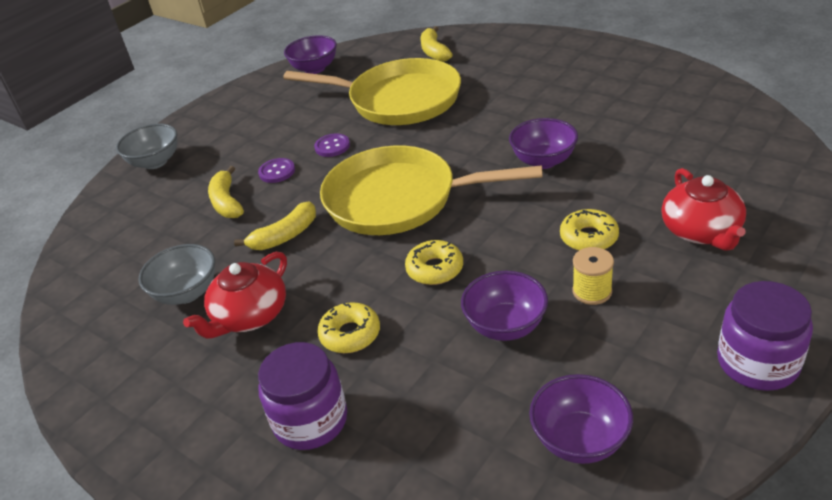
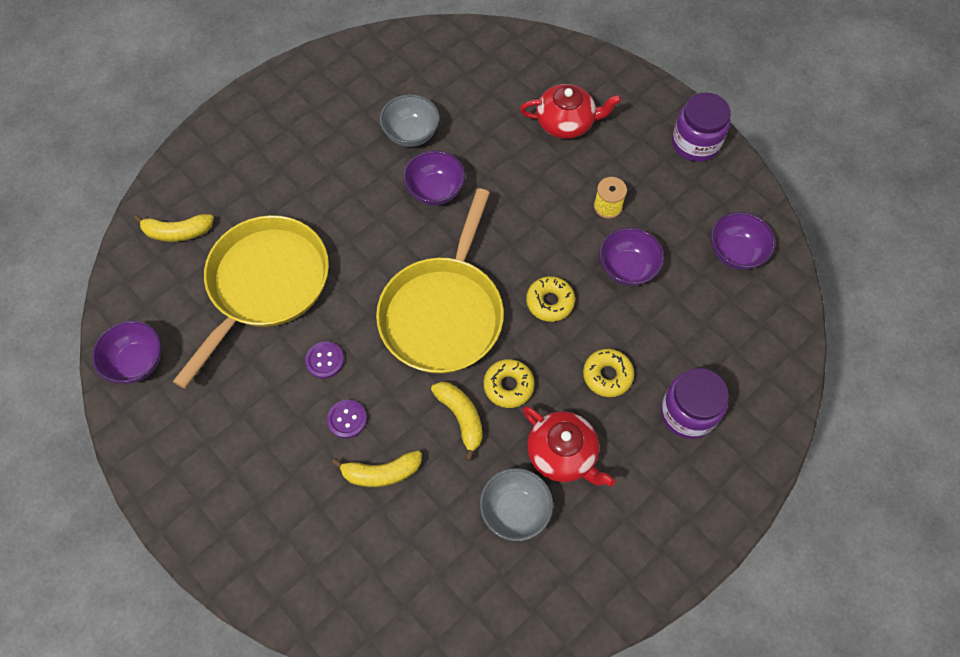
camera: 85 degrees left, 25 degrees up
grey bowl [116,124,177,169] -> grey bowl moved to [380,94,440,147]
yellow donut [560,209,619,251] -> yellow donut moved to [484,359,535,408]

